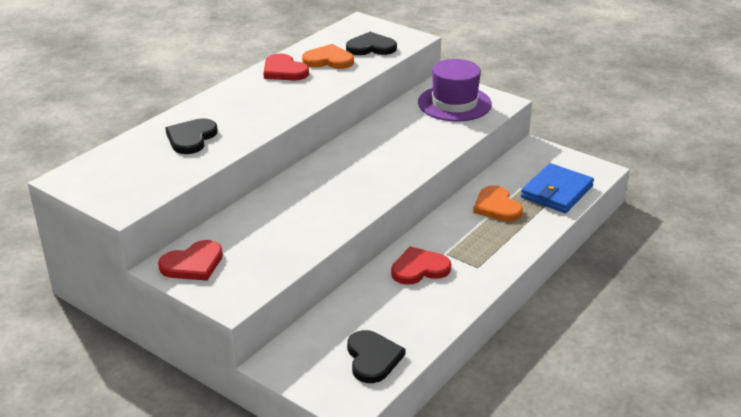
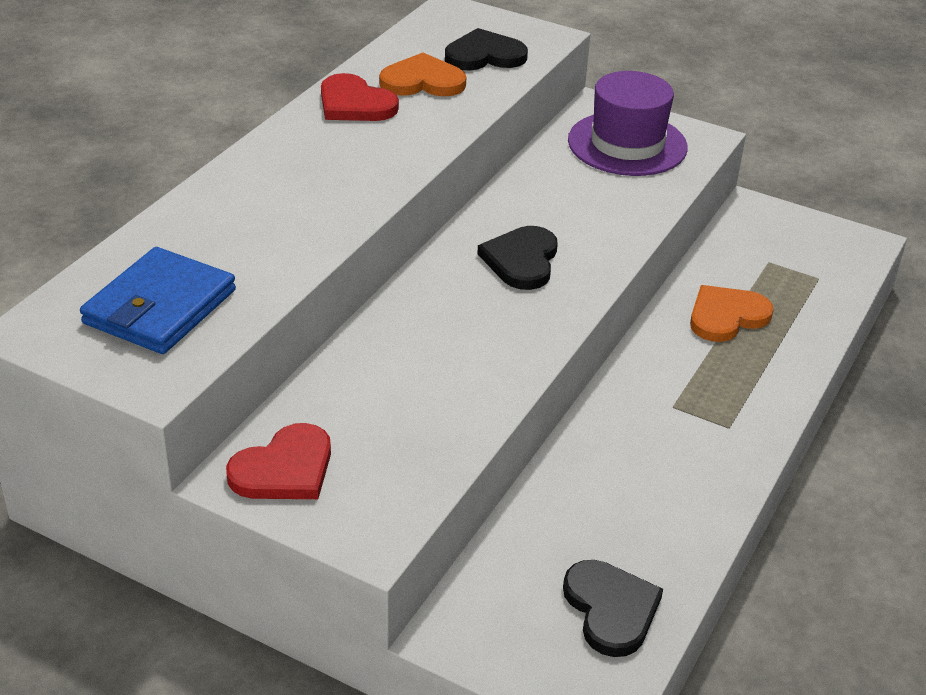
camera: 10 degrees left, 5 degrees up
black heart [165,118,218,154] -> black heart moved to [477,226,558,290]
red heart [391,246,451,285] -> none
orange heart [473,185,523,222] -> orange heart turned 90 degrees clockwise [690,285,774,342]
blue wallet [521,163,594,213] -> blue wallet moved to [80,247,236,354]

